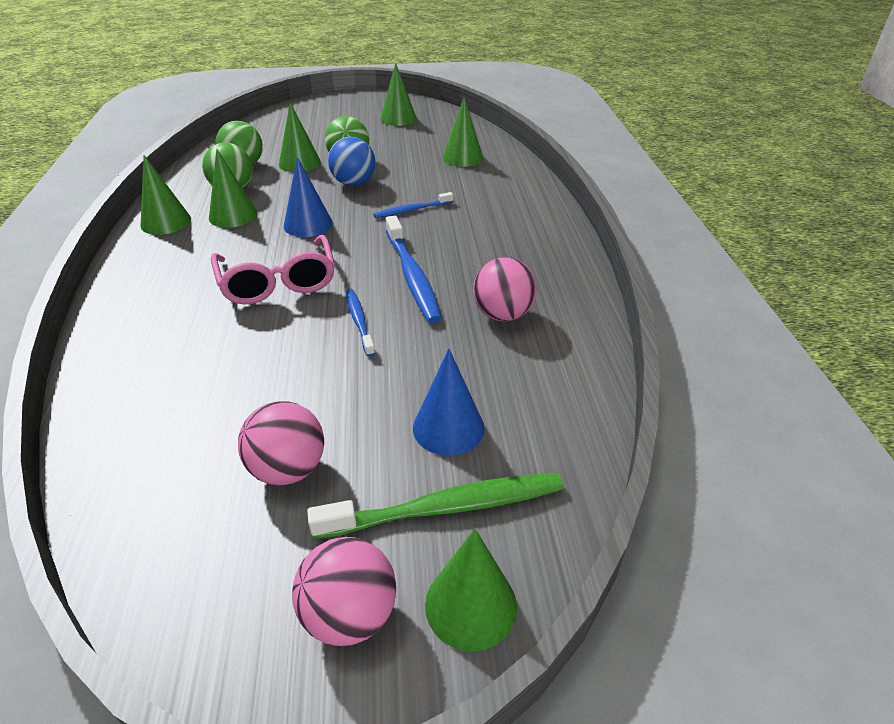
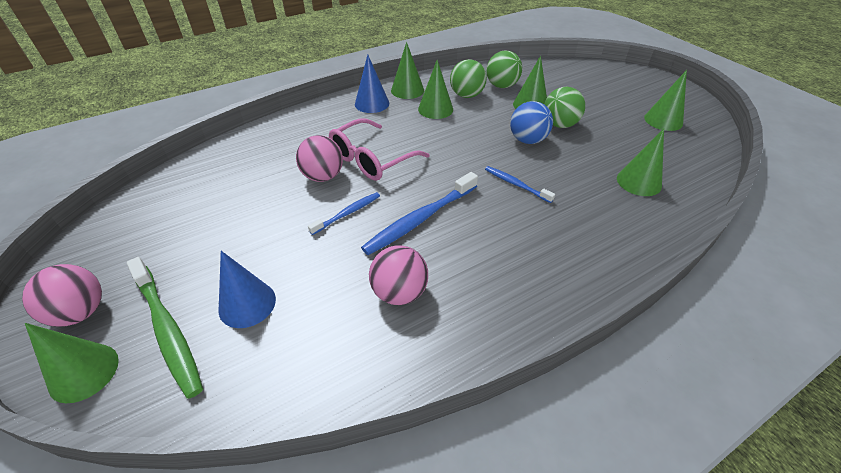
camera: 65 degrees right, 5 degrees up
pink ball [238,401,324,485] -> pink ball moved to [296,135,343,182]
blue cone [284,157,333,237] -> blue cone moved to [355,54,389,113]

